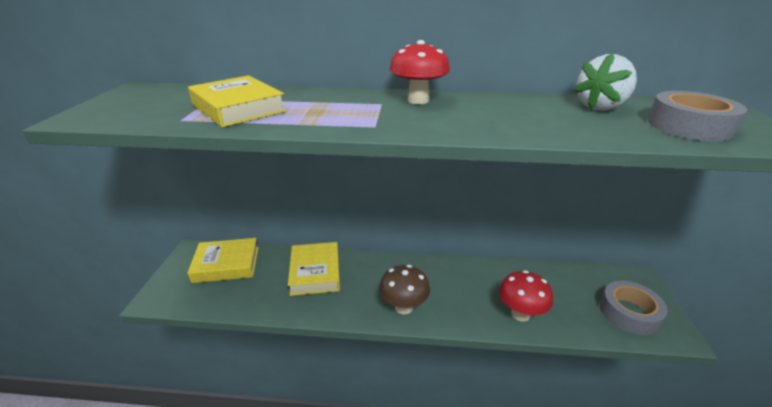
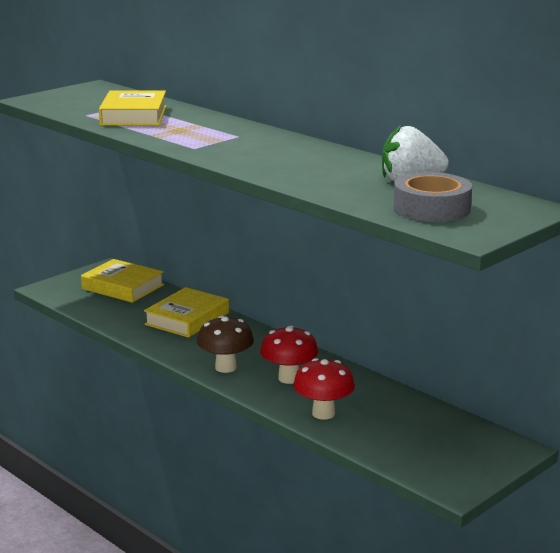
camera: 40 degrees right, 10 degrees down
red mushroom [389,40,450,104] -> red mushroom moved to [260,326,318,384]
grey tape [600,281,668,335] -> none

